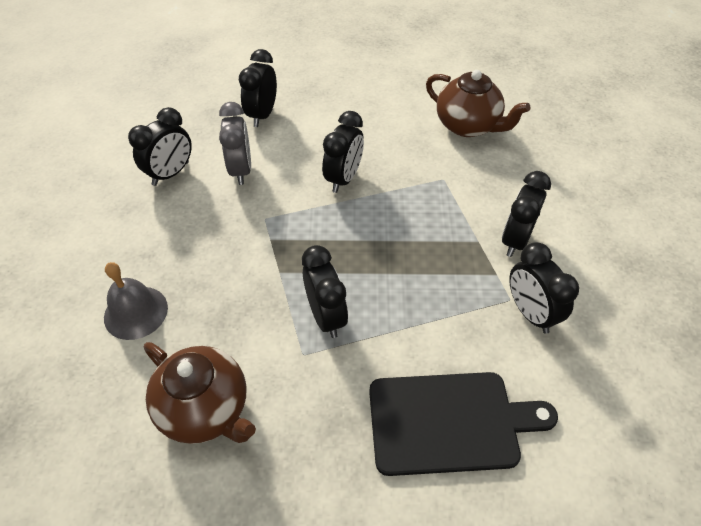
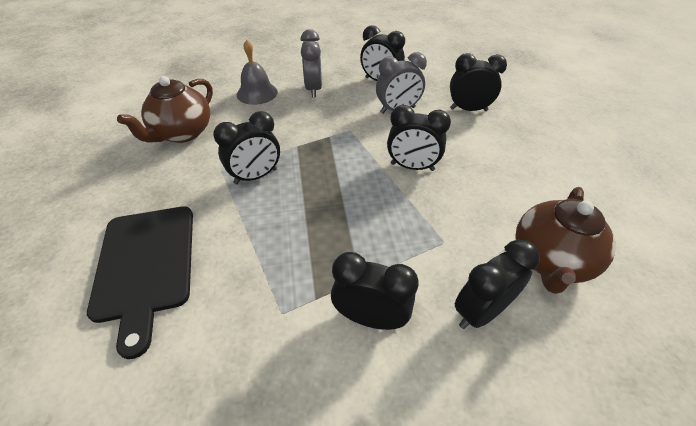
camera: 80 degrees right, 5 degrees down
black clock [509,242,579,334] -> black clock moved to [455,240,540,329]
none -> grey clock [301,29,322,98]

